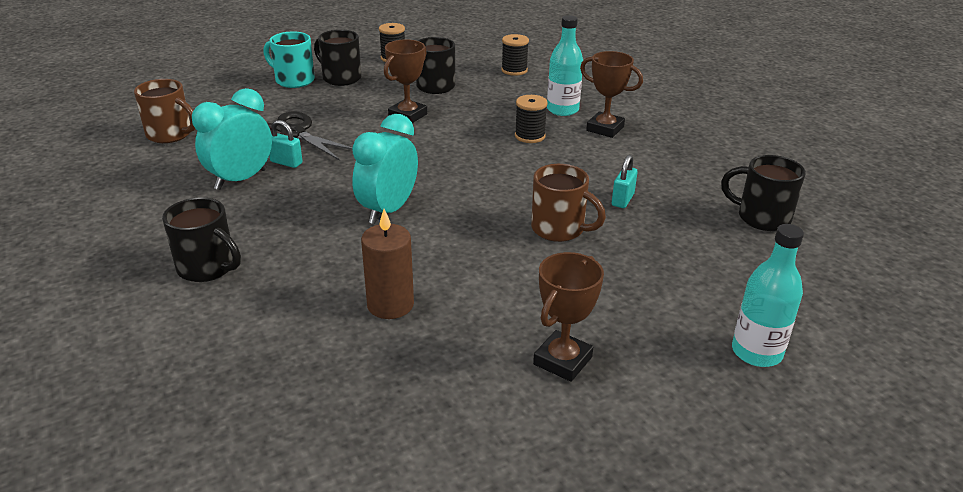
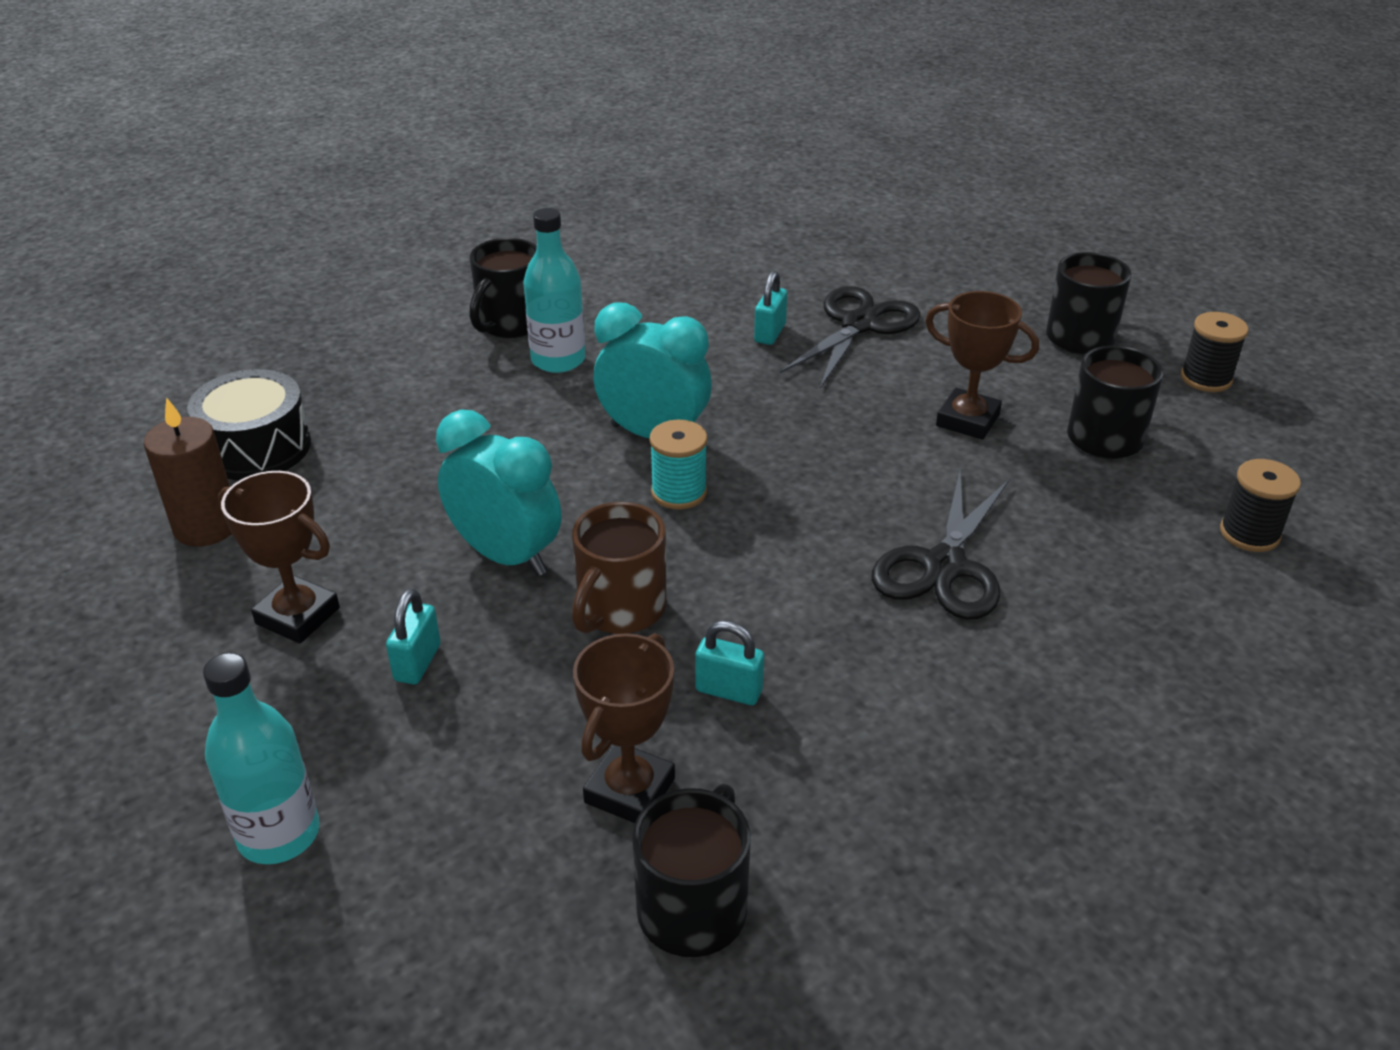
camera: 85 degrees right, 5 degrees up
brown mug [134,79,195,143] -> none
turquoise clock [192,88,272,190] -> turquoise clock moved to [436,410,562,576]
turquoise mug [263,32,315,88] -> none
brown candle [361,209,414,319] -> brown candle moved to [144,397,232,547]
black spool [515,95,548,143] -> black scissors [872,471,1010,620]
turquoise bottle [547,15,583,116] -> turquoise bottle moved to [523,208,586,373]
brown trophy [580,51,643,138] -> brown trophy moved to [573,633,675,823]
none -> black drum [187,369,311,480]
none -> turquoise padlock [386,589,440,684]
none -> turquoise spool [649,420,707,510]

